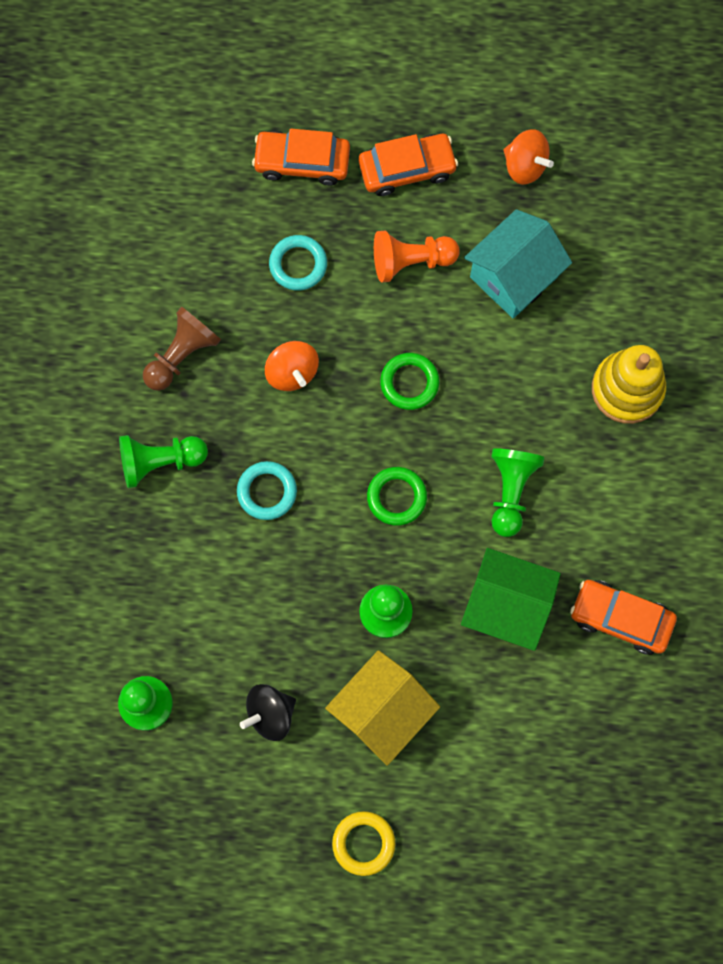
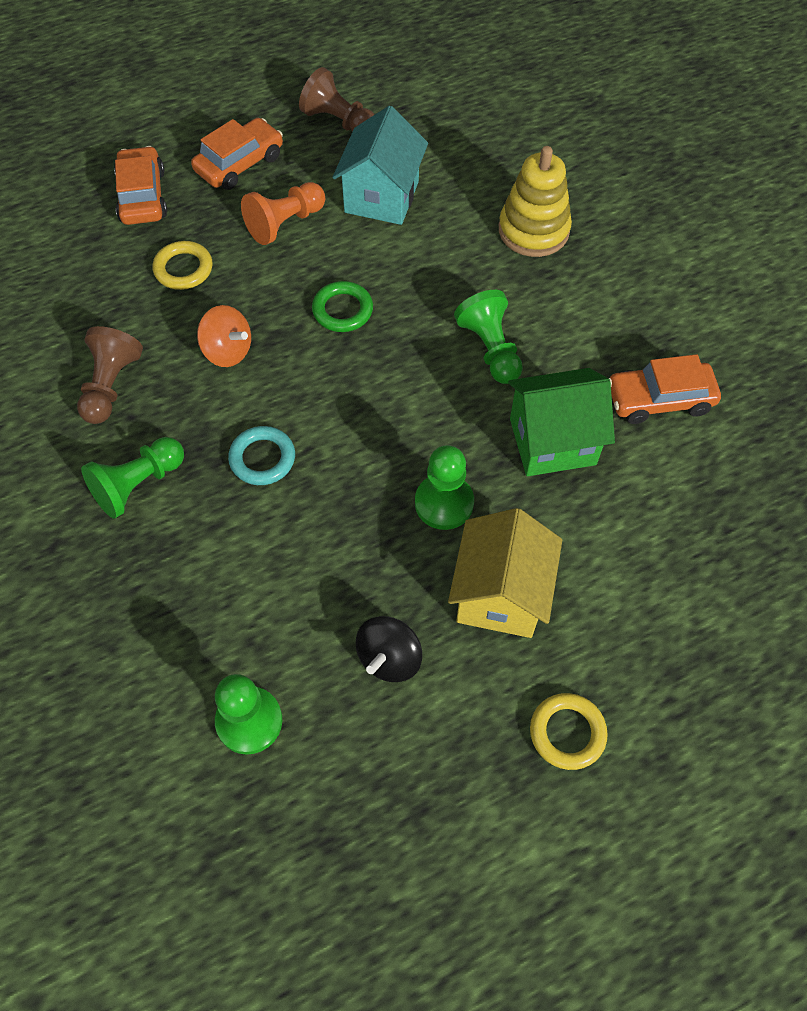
camera: 30 degrees left, 15 degrees down
orange car [252,129,350,185] -> orange car turned 105 degrees clockwise [114,146,167,225]
turquoise ring [269,235,327,291] -> yellow ring [153,241,212,290]
green ring [367,467,427,526] -> none
orange spinning top [503,129,554,185] -> brown pawn [299,67,375,132]

